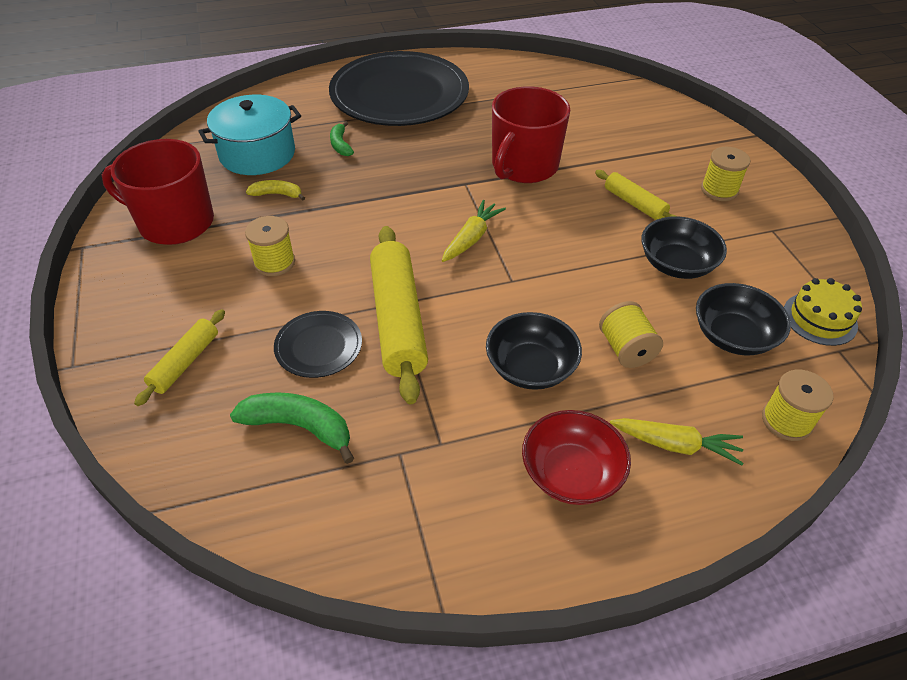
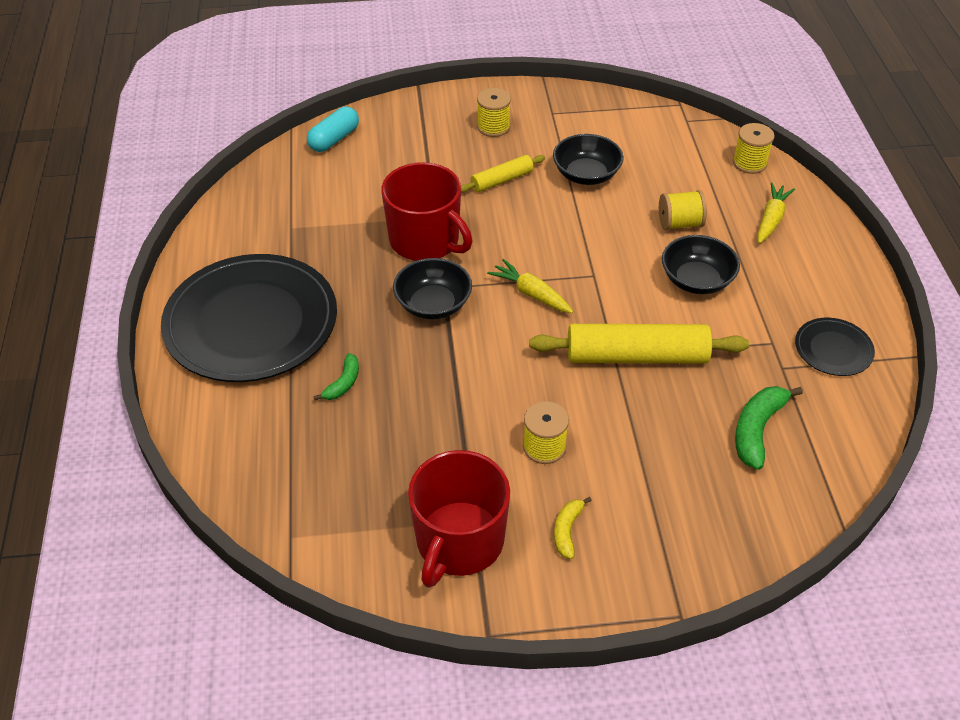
camera: 80 degrees left, 0 degrees up
yellow rolling pin [134,309,225,406] -> none
turquoise pot [198,95,301,175] -> none
yellow banana [246,180,305,200] -> yellow banana moved to [554,497,592,559]
black plate [274,311,362,378] -> black plate moved to [795,318,875,376]
green banana [330,121,354,156] -> green banana turned 60 degrees counterclockwise [313,353,359,400]
red bowl [522,410,631,505] -> none
black bowl [696,283,791,356] -> black bowl moved to [393,258,472,319]
yellow cake [784,278,862,346] -> none
none -> turquoise capsule [307,107,359,152]

